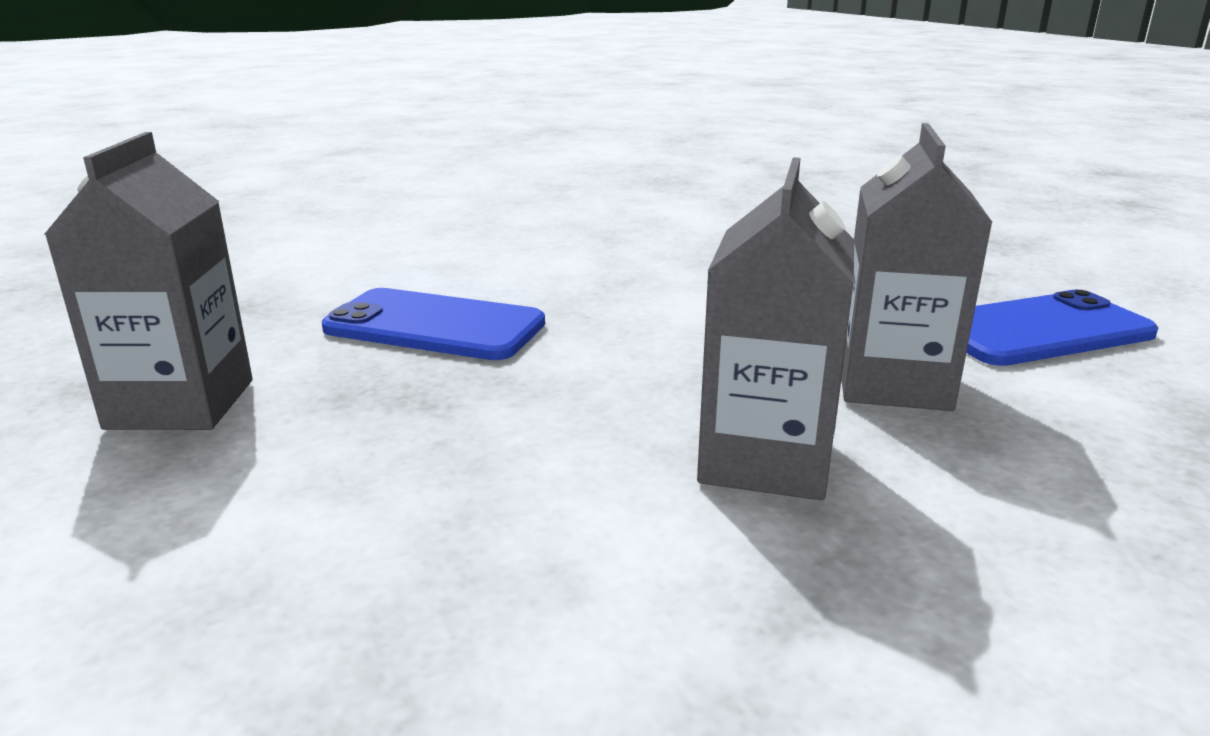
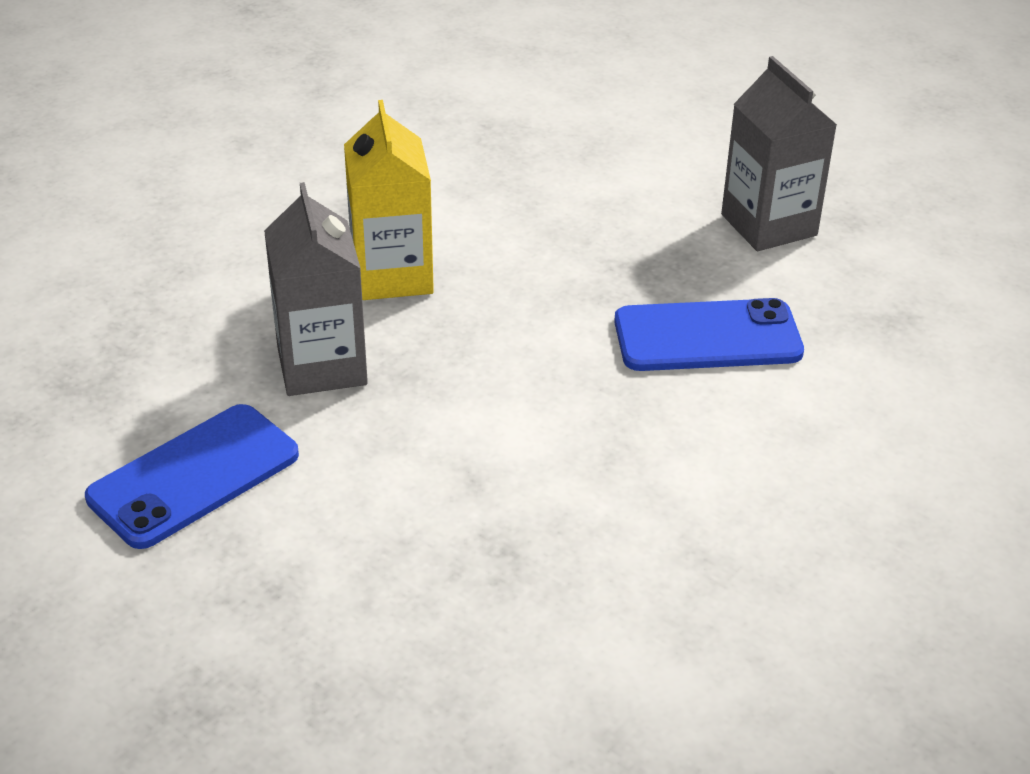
camera: 155 degrees right, 15 degrees up
grey carton [697,157,854,501] -> yellow carton [344,100,434,300]

